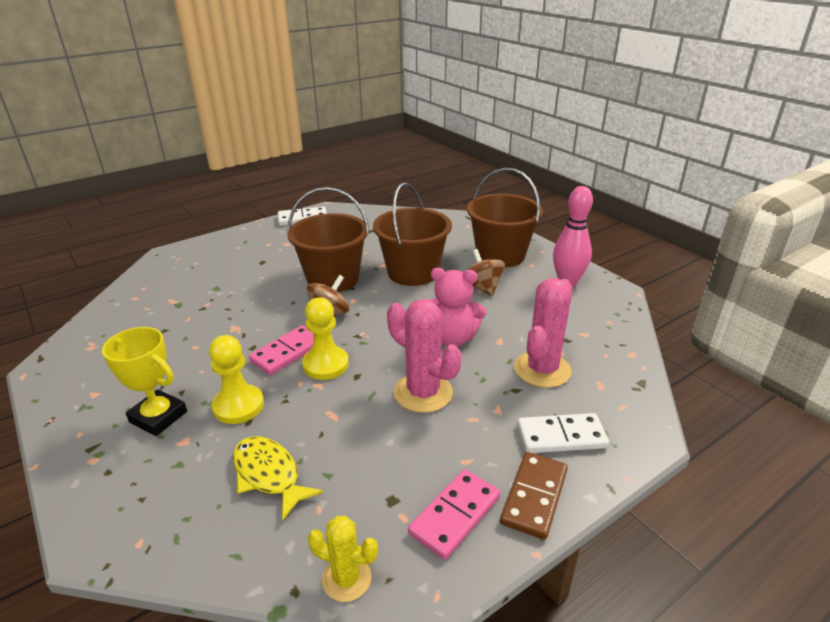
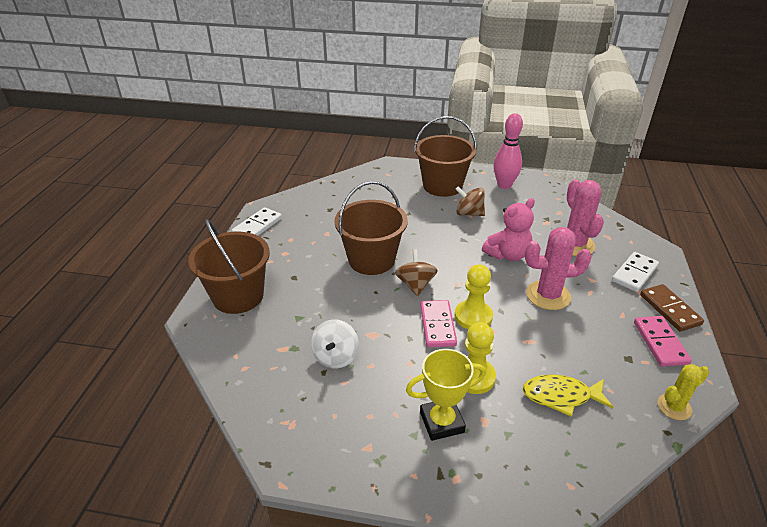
camera: 45 degrees left, 5 degrees up
brown bucket [373,183,452,286] -> brown bucket moved to [188,219,270,314]
none -> white spinning top [311,320,359,369]

